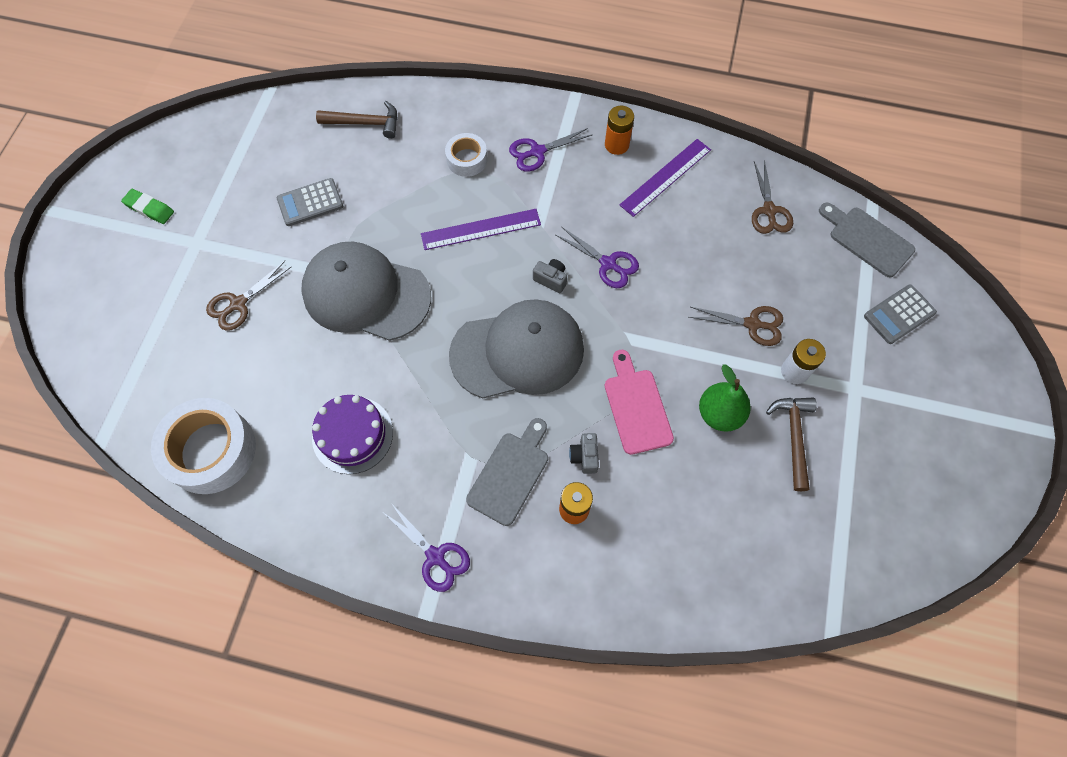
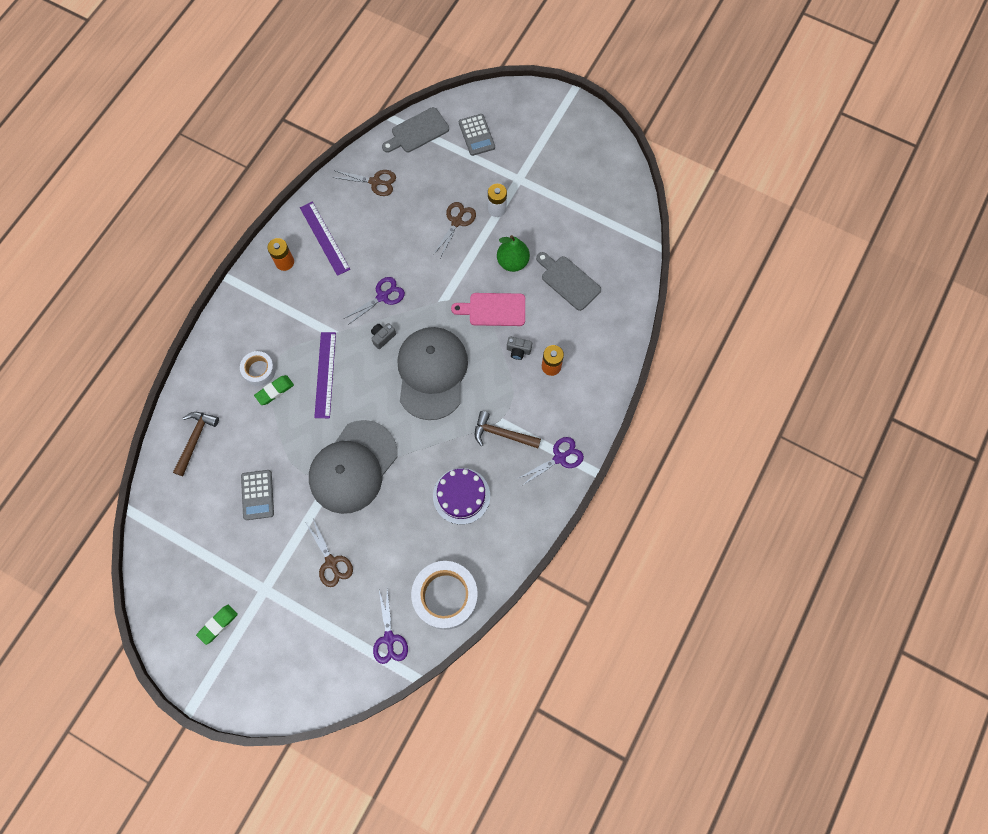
camera: 75 degrees left, 5 degrees up
grey cutting board [466,418,548,526] -> grey cutting board moved to [536,252,601,311]
purple scissors [509,128,593,172] -> purple scissors moved to [373,589,408,664]
brown hammer [766,398,817,491] -> brown hammer moved to [475,411,541,448]
none -> green eraser [254,375,294,405]

